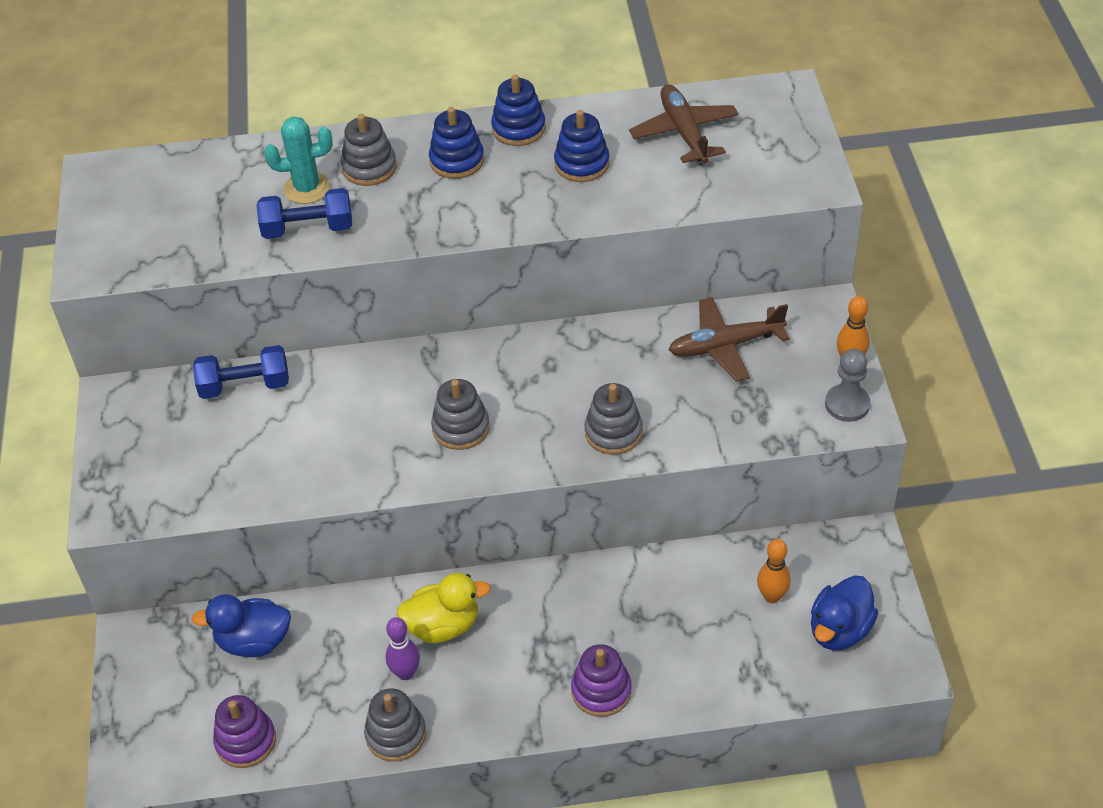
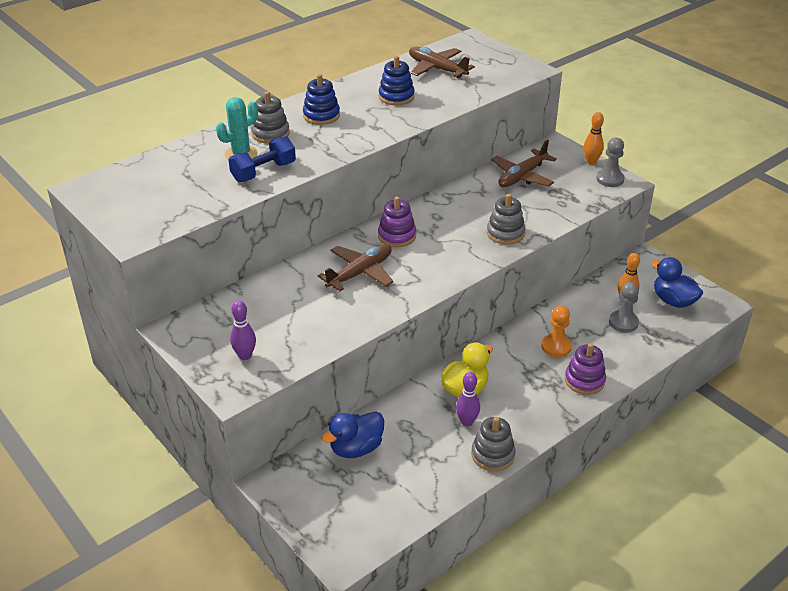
camera: 35 degrees left, 10 degrees down
blue dumbbell [193,345,289,399] -> none
purple stacking toy [213,695,276,768] -> purple stacking toy moved to [378,196,416,247]
grey stacking toy [431,379,490,450] -> none
blue stacking toy [491,75,546,146] -> none
blue duck [811,575,878,650] -> blue duck turned 135 degrees clockwise [651,257,703,308]
none -> purple bowling pin [230,300,256,360]
none -> brown plane [318,244,394,291]
none -> orange pawn [541,306,572,357]
none -> grey pawn [609,282,639,333]

